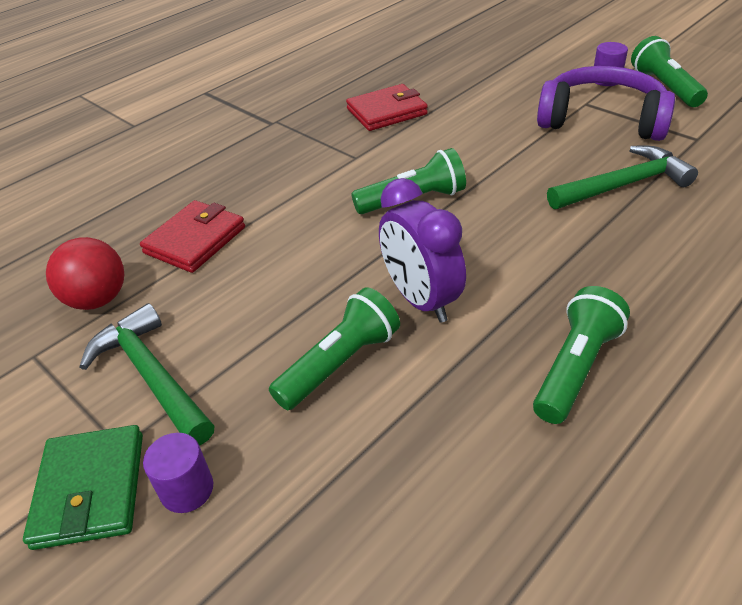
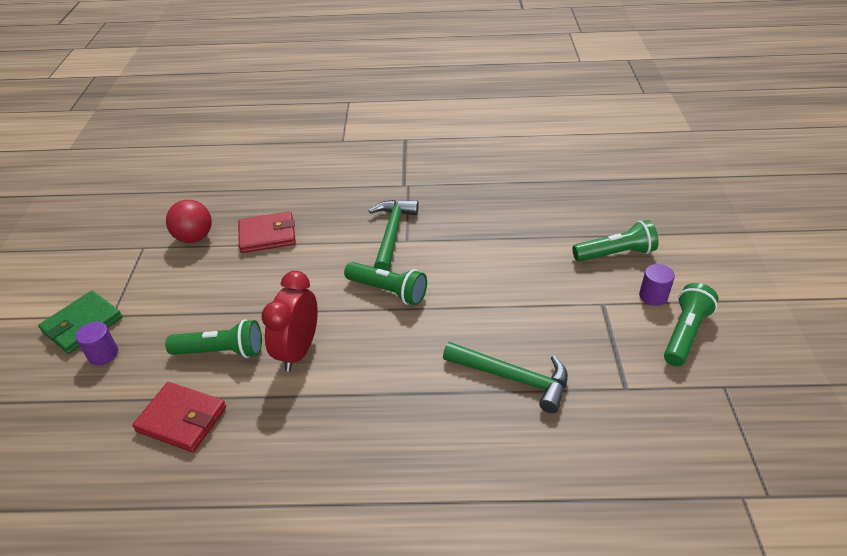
camera: 45 degrees right, 0 degrees up
green hammer [79,303,214,446] -> green hammer moved to [368,200,419,271]
red wallet [346,84,428,131] -> red wallet moved to [132,382,226,452]
purple clock [379,178,466,323] -> red clock [261,271,318,372]
green flashlight [533,286,630,424] -> green flashlight moved to [572,220,659,262]
purple headphones [537,66,675,141] -> none

